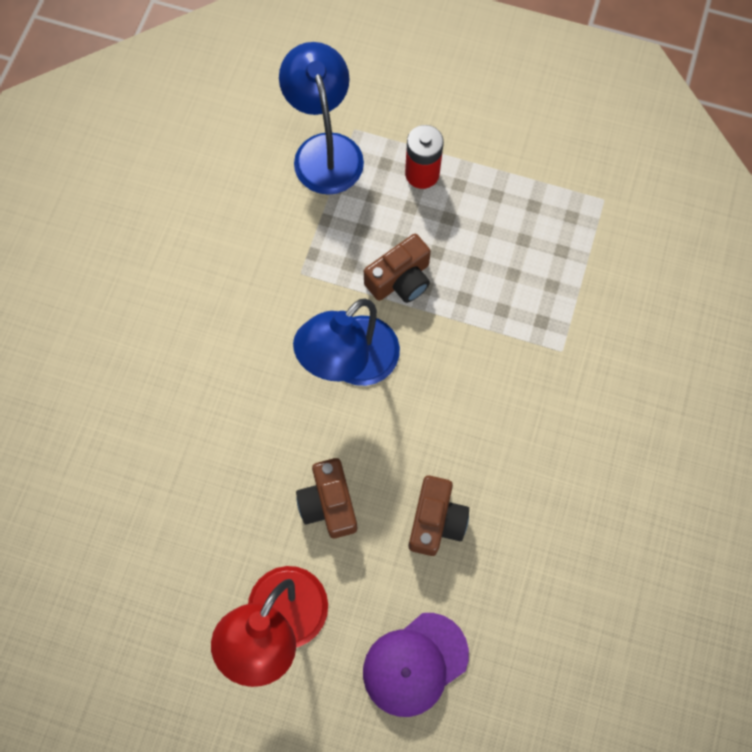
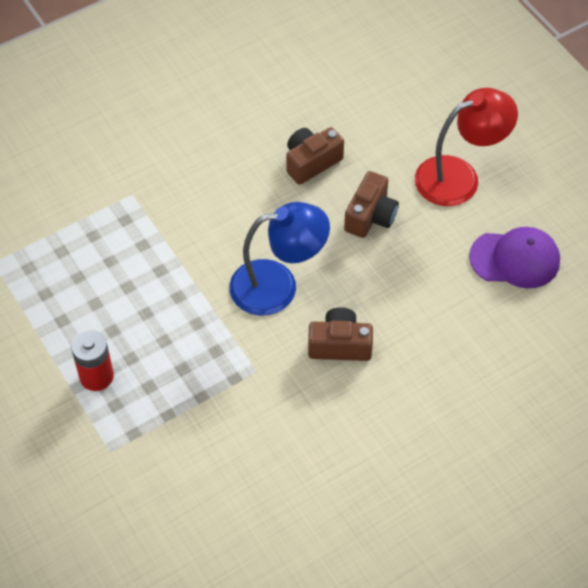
camera: 140 degrees left, 15 degrees down
blue lamp [279,42,364,195] -> none
purple cap [363,613,469,717] -> purple cap moved to [469,227,560,288]
brown camera [364,234,431,303] -> brown camera moved to [308,307,373,361]

